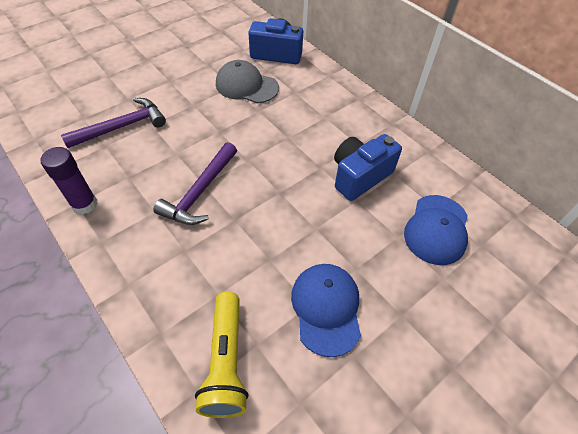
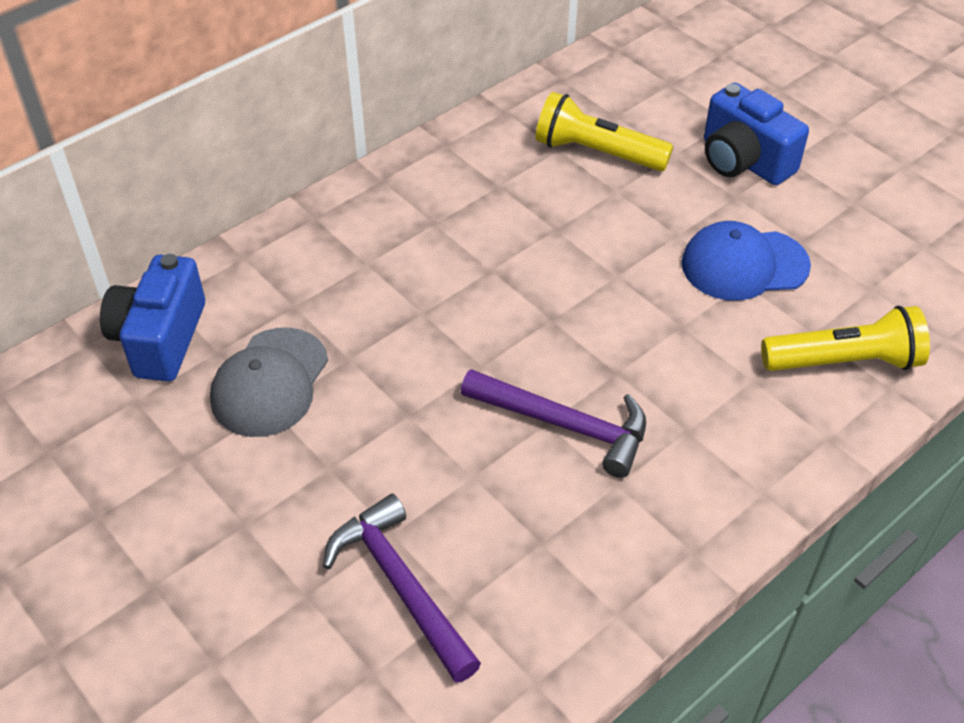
camera: 90 degrees left, 5 degrees down
purple glue stick [40,147,98,214] -> none
blue camera [334,134,402,201] -> blue camera moved to [704,83,809,185]
blue cap [404,195,468,265] -> yellow flashlight [535,92,673,171]

